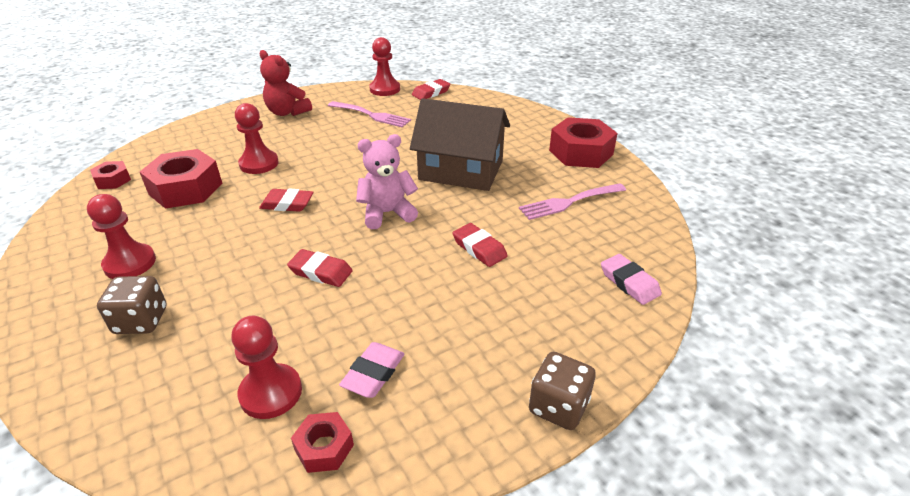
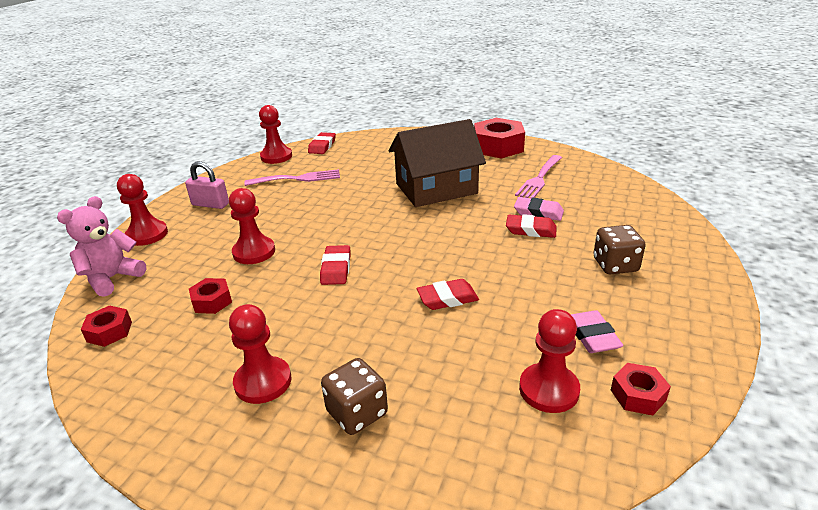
camera: 35 degrees left, 5 degrees down
red nut [140,149,222,209] -> red nut [189,278,232,314], size x0.51
red eraser [259,188,314,212] -> red eraser turned 60 degrees counterclockwise [320,245,350,285]
red teddy bear [260,50,312,116] -> pink padlock [185,161,229,209]
pink teddy bear [356,134,418,229] -> pink teddy bear moved to [57,196,146,297]
brown dice [529,352,596,430] -> brown dice moved to [593,225,646,275]
pink eraser [601,254,662,305] -> pink eraser moved to [514,197,564,221]
none -> red pawn [117,174,168,246]

